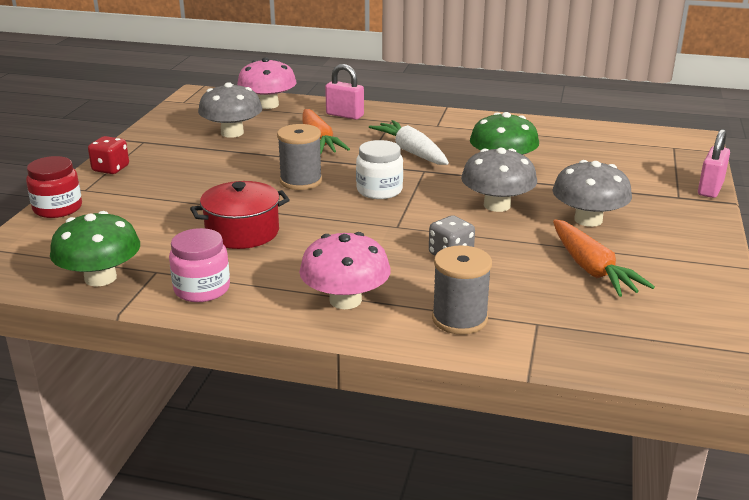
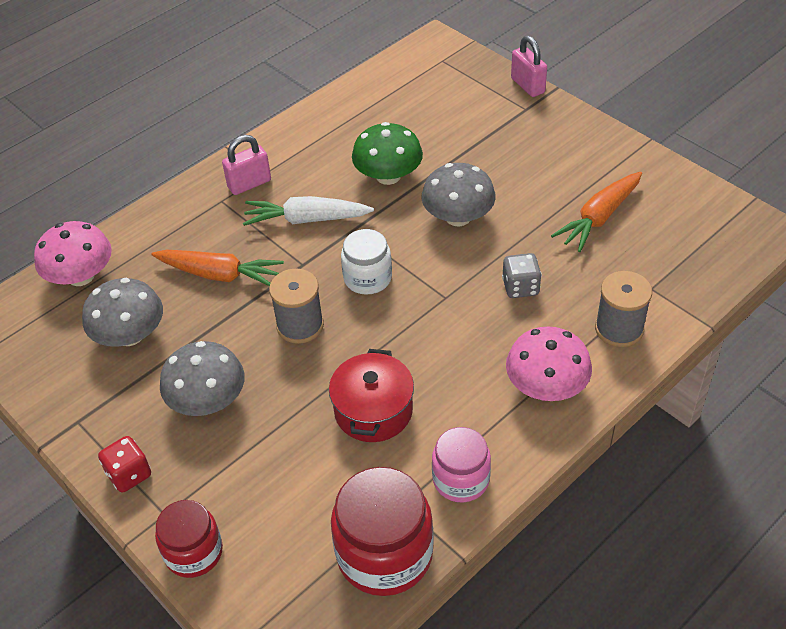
camera: 55 degrees left, 20 degrees up
green mushroom [50,211,140,287] -> red jar [331,467,434,596]
pink padlock [325,64,364,120] -> pink padlock moved to [222,135,271,195]
grey mushroom [552,160,632,227] -> grey mushroom moved to [160,341,245,416]
orange carrot [553,219,655,297] -> orange carrot turned 120 degrees clockwise [551,172,642,252]

